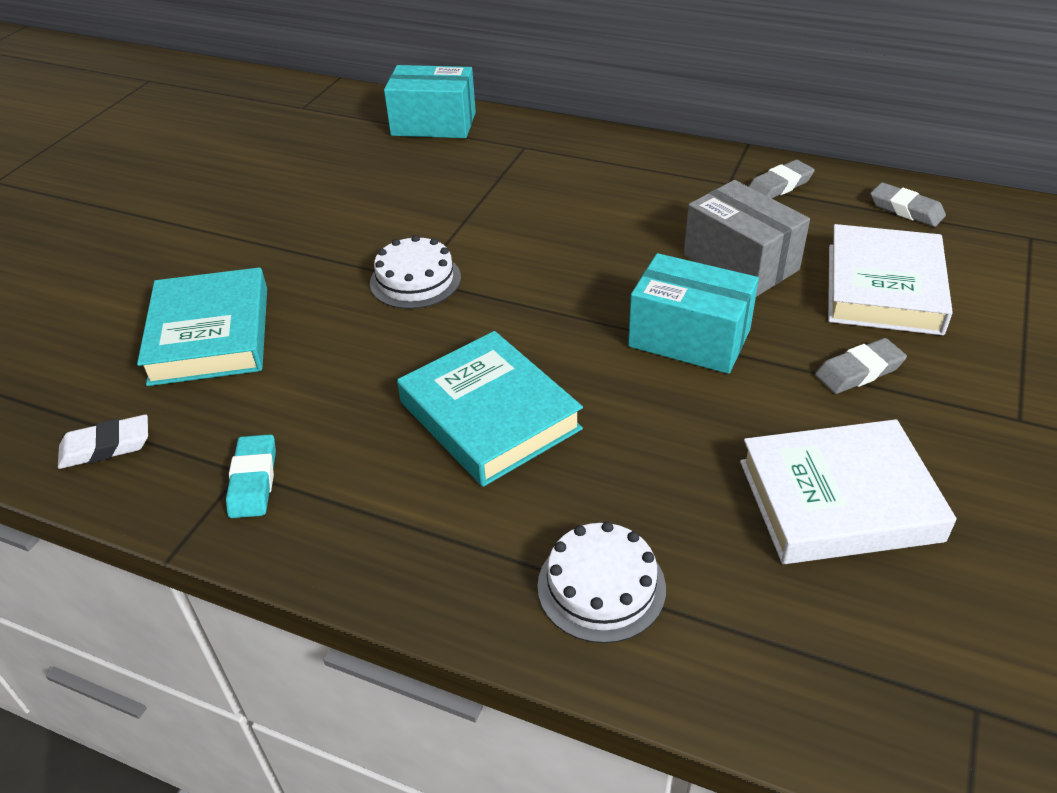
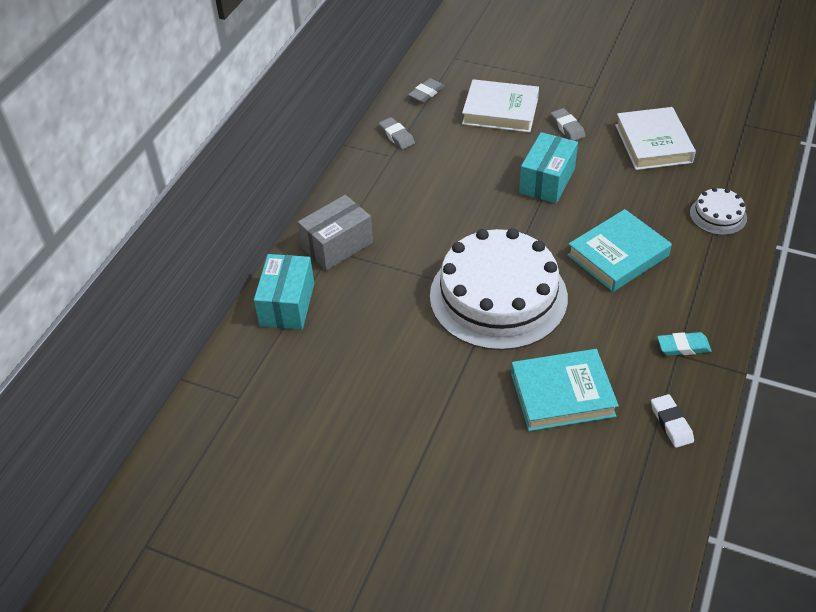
camera: 90 degrees left, 5 degrees up
white cake [370,235,461,309] -> white cake [430,228,568,350], size x2.31
grey box [684,180,810,297] -> grey box moved to [298,195,373,271]

